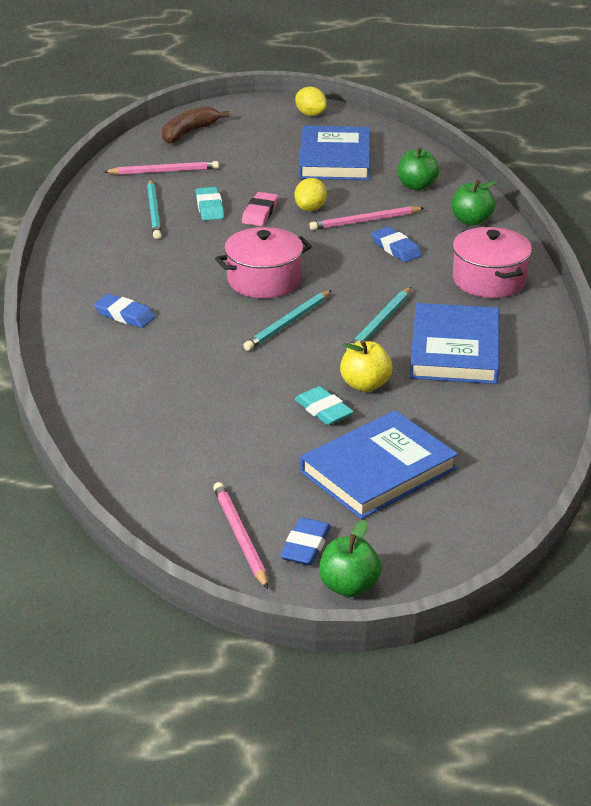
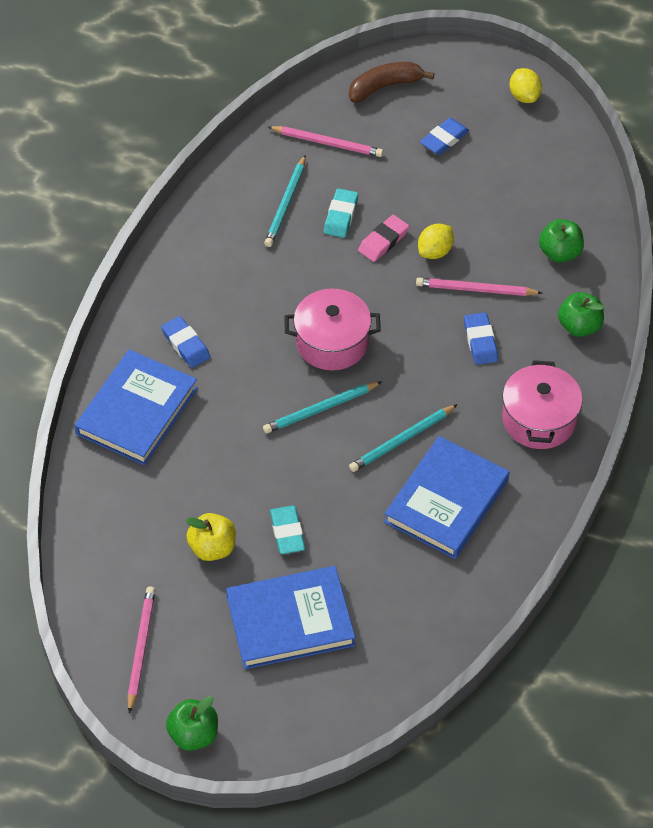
camera: 25 degrees right, 20 degrees up
blue eraser [280,517,331,565] -> blue eraser moved to [420,118,469,155]
blue book [299,126,370,180] -> blue book moved to [75,349,198,466]
yellow apple [340,340,392,392] -> yellow apple moved to [186,513,236,561]

